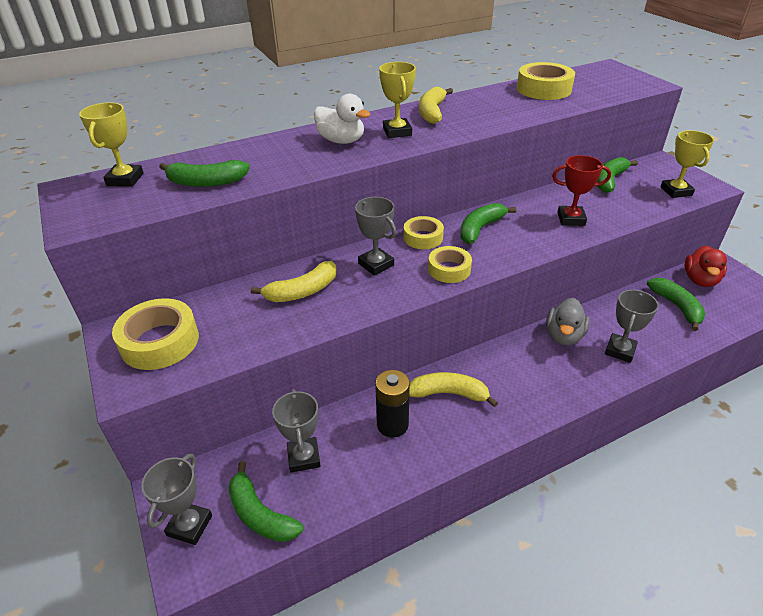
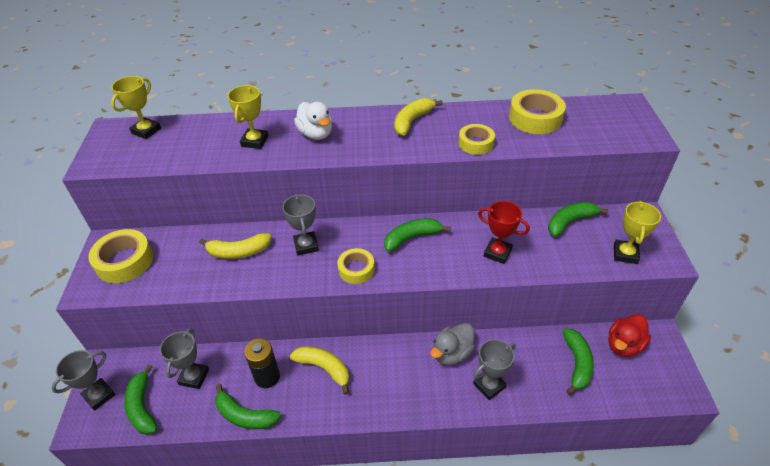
camera: 25 degrees right, 5 degrees up
green banana [159,160,250,187] -> green banana moved to [215,384,281,429]
yellow trophy [379,62,416,138] -> yellow trophy moved to [227,85,269,149]
yellow tape [404,216,444,249] -> yellow tape moved to [458,124,495,155]

